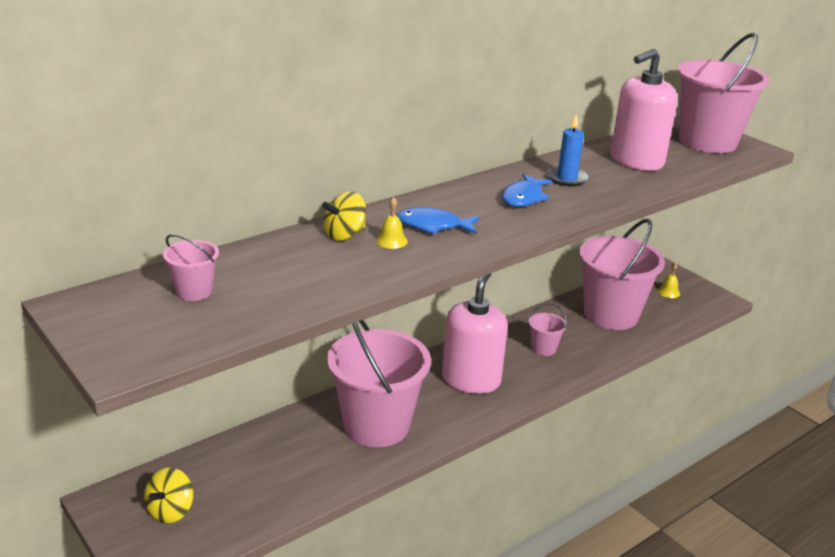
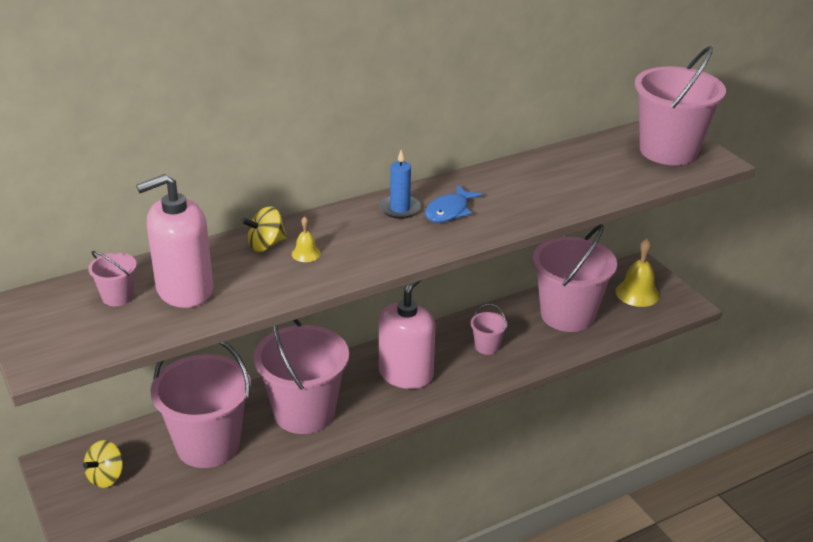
camera: 10 degrees right, 5 degrees up
blue fish [397,207,479,234] -> none
blue candle [547,114,589,187] -> blue candle moved to [379,150,421,219]
pink soap dispenser [610,49,677,171] -> pink soap dispenser moved to [136,174,214,308]
yellow bell [658,262,680,298] -> yellow bell [616,239,660,307], size x1.92
none -> pink bucket [150,342,251,468]

